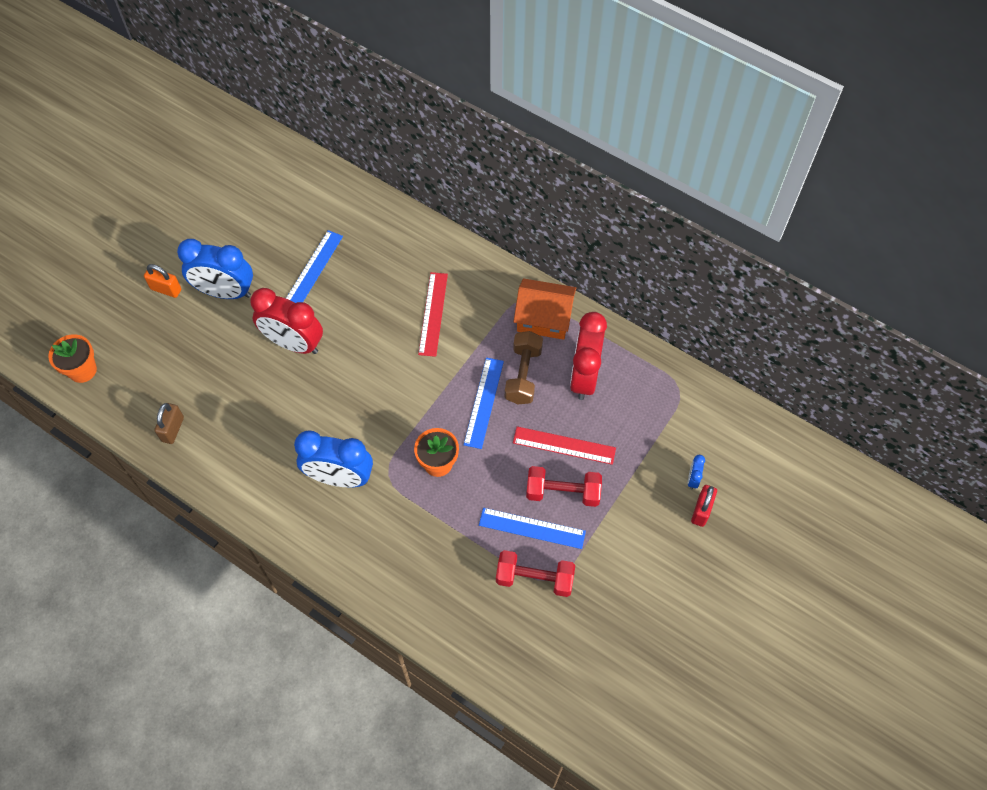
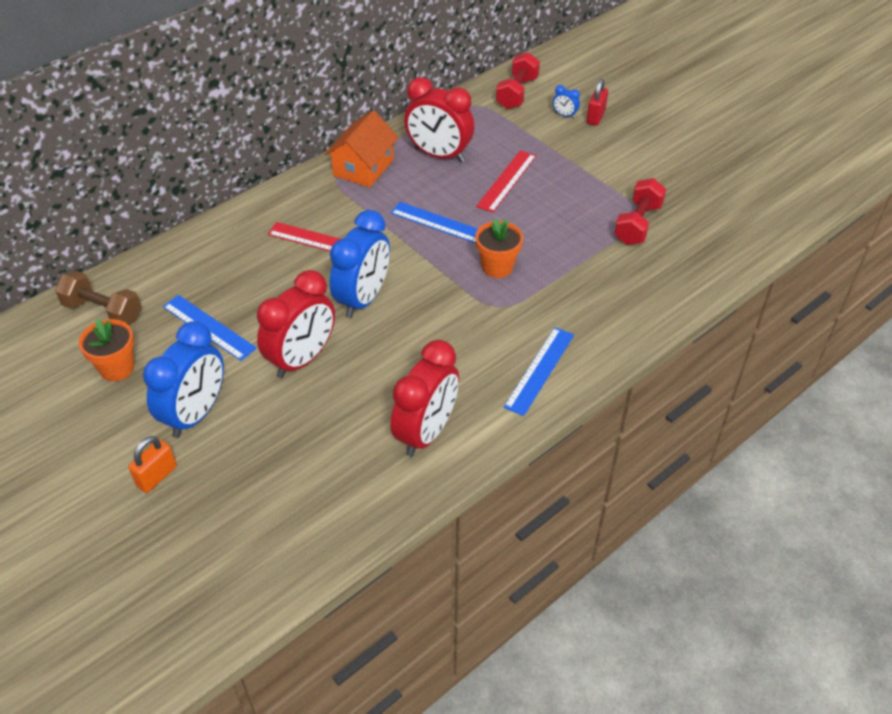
camera: 75 degrees left, 15 degrees down
orange flower pot [48,334,97,383] -> orange flower pot moved to [79,319,134,381]
brown padlock [154,403,184,444] -> none
blue clock [294,430,373,487] -> blue clock moved to [330,210,390,318]
blue ruler [479,508,586,549] -> blue ruler moved to [503,327,574,416]
brown dumbbell [505,331,543,404] -> brown dumbbell moved to [55,271,142,325]
red dumbbell [526,466,602,507] -> red dumbbell moved to [496,52,540,109]
red padlock [691,485,717,527] -> red padlock turned 75 degrees clockwise [587,79,608,126]
none -> red clock [391,340,459,457]

